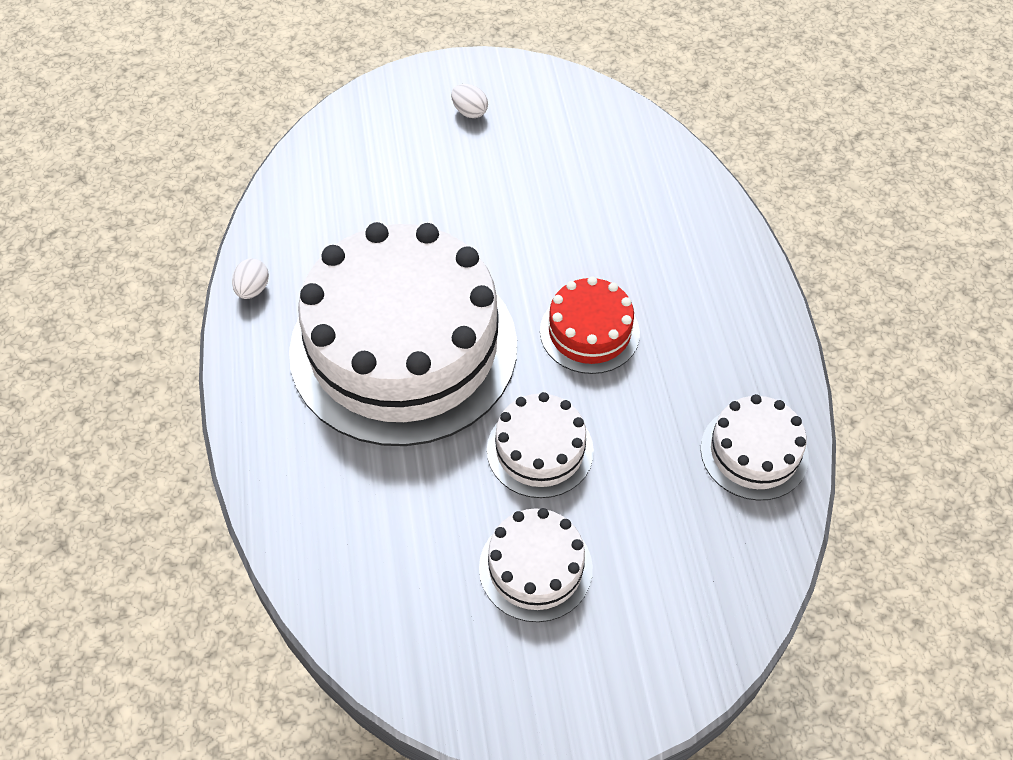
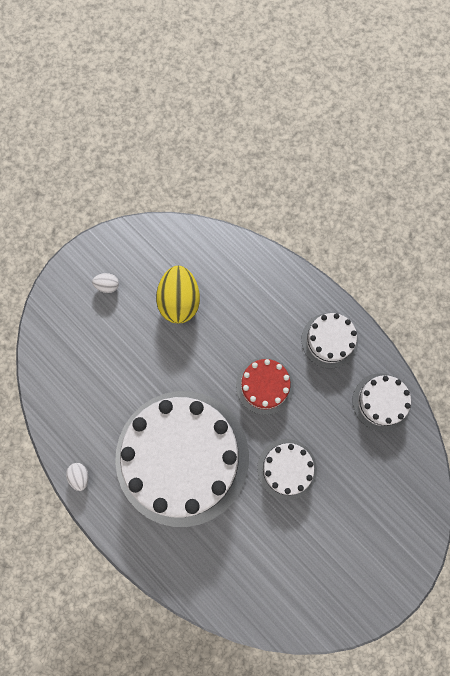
camera: 35 degrees left, 20 degrees up
white cake [479,508,593,622] -> white cake moved to [301,313,358,368]
none -> yellow egg [156,266,200,323]

